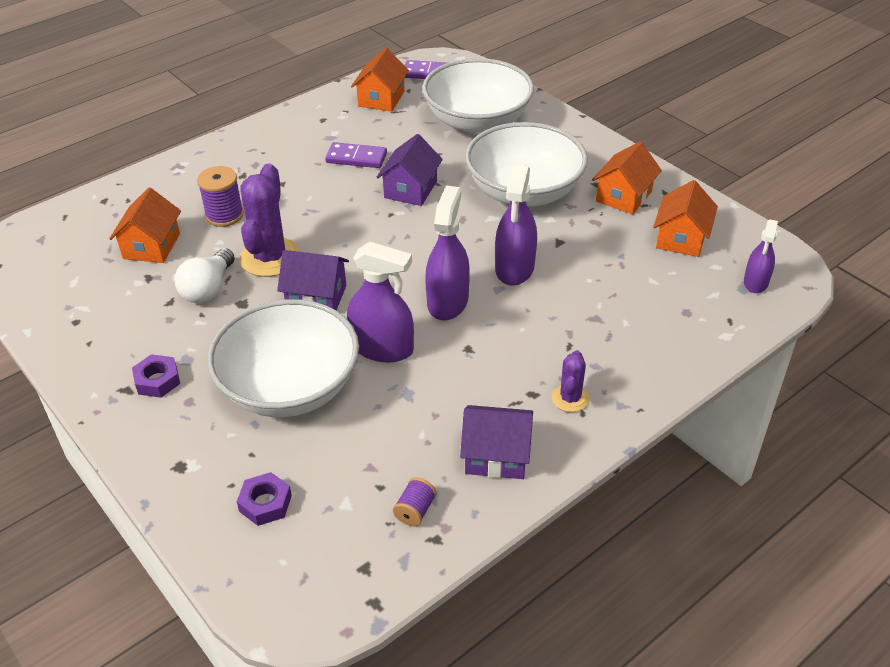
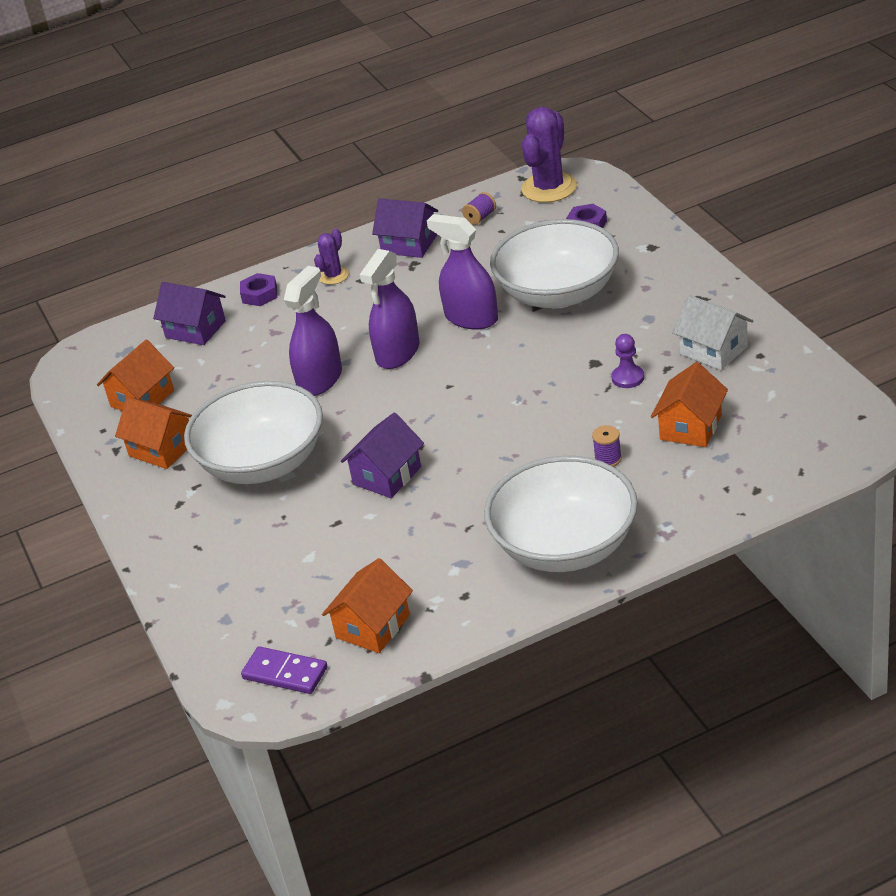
camera: 160 degrees left, 5 degrees down
purple nut [132,354,180,398] -> purple nut moved to [240,273,277,306]
white light bulb [175,248,235,304] -> purple pawn [612,334,644,388]
purple spool [197,166,244,227] -> purple spool [592,425,622,467], size x0.60
purple cactus [239,163,300,277] -> purple cactus moved to [521,107,577,203]
purple house [277,250,349,310] -> purple house moved to [153,282,226,345]
purple domino [325,142,387,168] -> none
white bowl [422,58,534,134] -> white bowl moved to [484,456,638,572]
orange house [592,142,662,214] -> orange house turned 75 degrees clockwise [115,397,192,469]
purple spray bottle [744,219,778,293] -> none
none -> white house [672,295,753,370]

